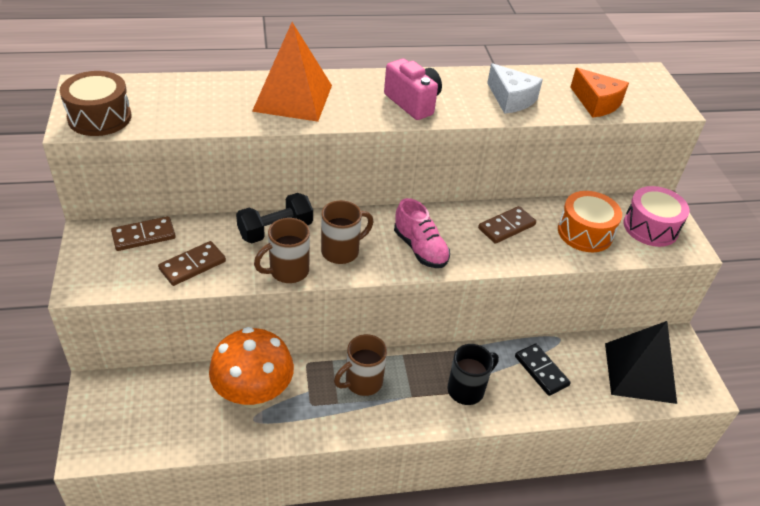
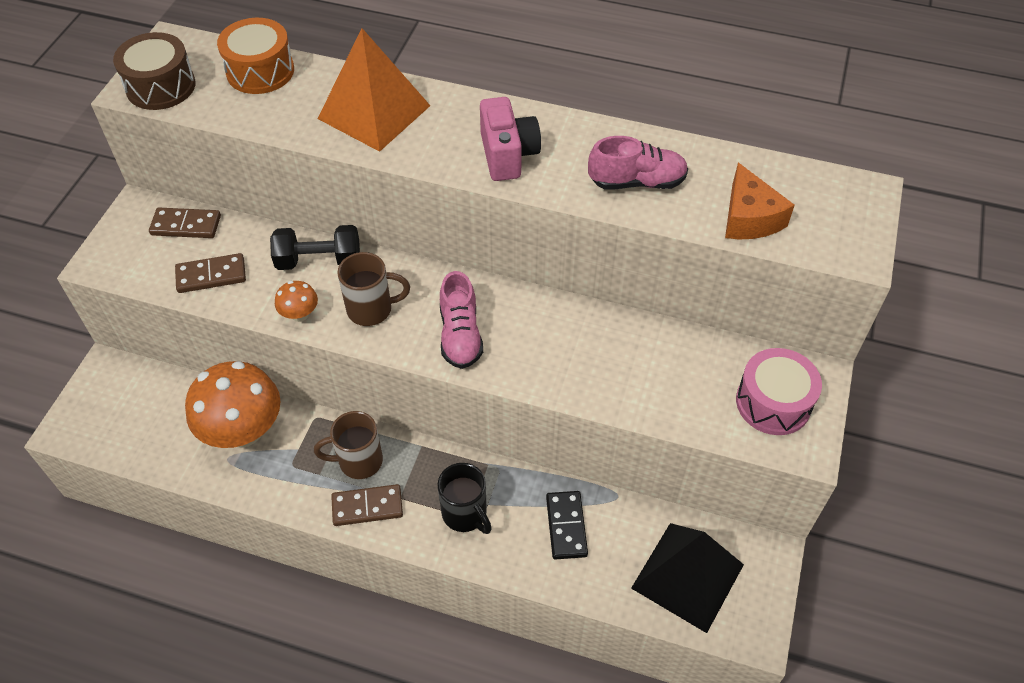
camera: 30 degrees right, 10 degrees up
brown mug [254,218,310,283] -> orange mushroom [275,281,318,322]
black mug [447,344,499,405] -> black mug turned 60 degrees clockwise [437,463,492,534]
brown domino [478,206,536,244] -> brown domino moved to [331,484,403,526]
white cheese [487,63,543,114] -> pink shoe [588,136,688,190]
orange drum [558,191,622,252] -> orange drum moved to [217,18,294,94]

